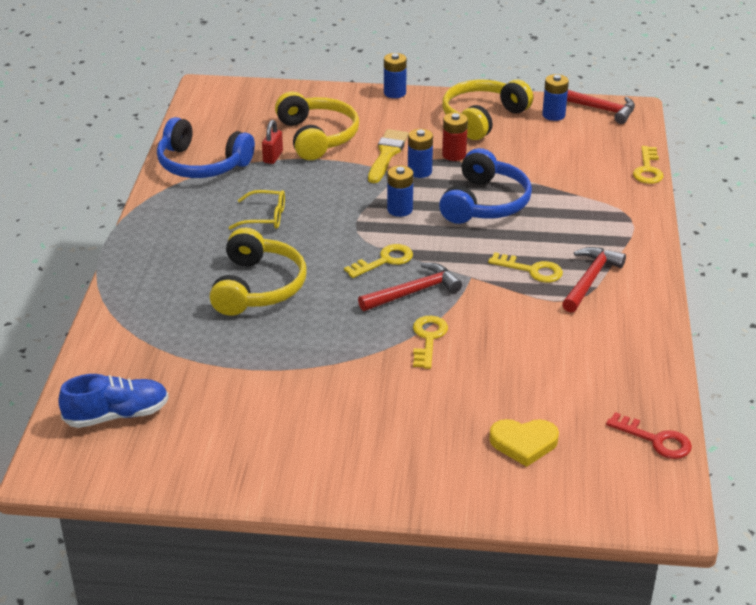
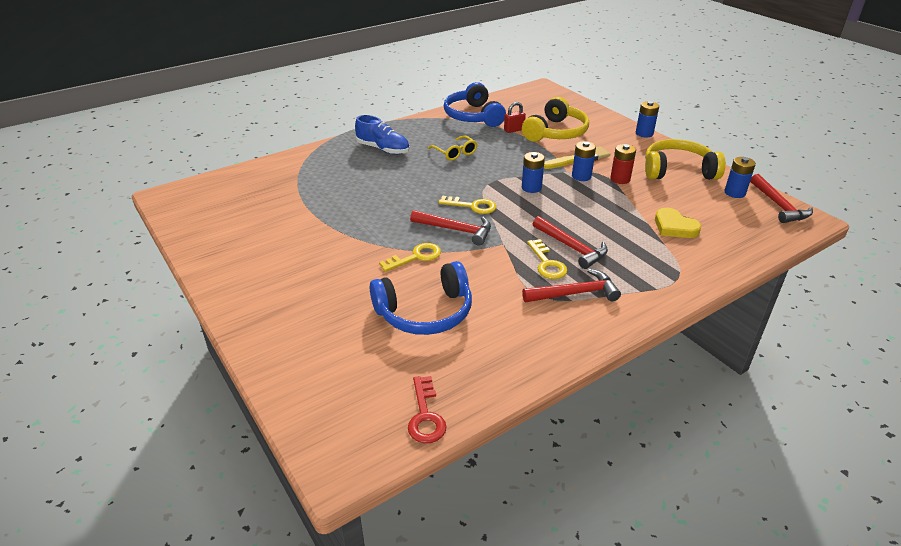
camera: 50 degrees right, 0 degrees up
blue shoe [58,374,169,428] -> blue shoe moved to [355,115,410,154]
yellow headphones [209,228,307,316] -> none
blue headphones [439,148,532,224] -> blue headphones moved to [370,261,472,335]
yellow heart [489,419,559,467] -> yellow heart moved to [655,208,701,238]
yellow key [633,146,664,184] -> none
none -> red hammer [533,216,608,269]

